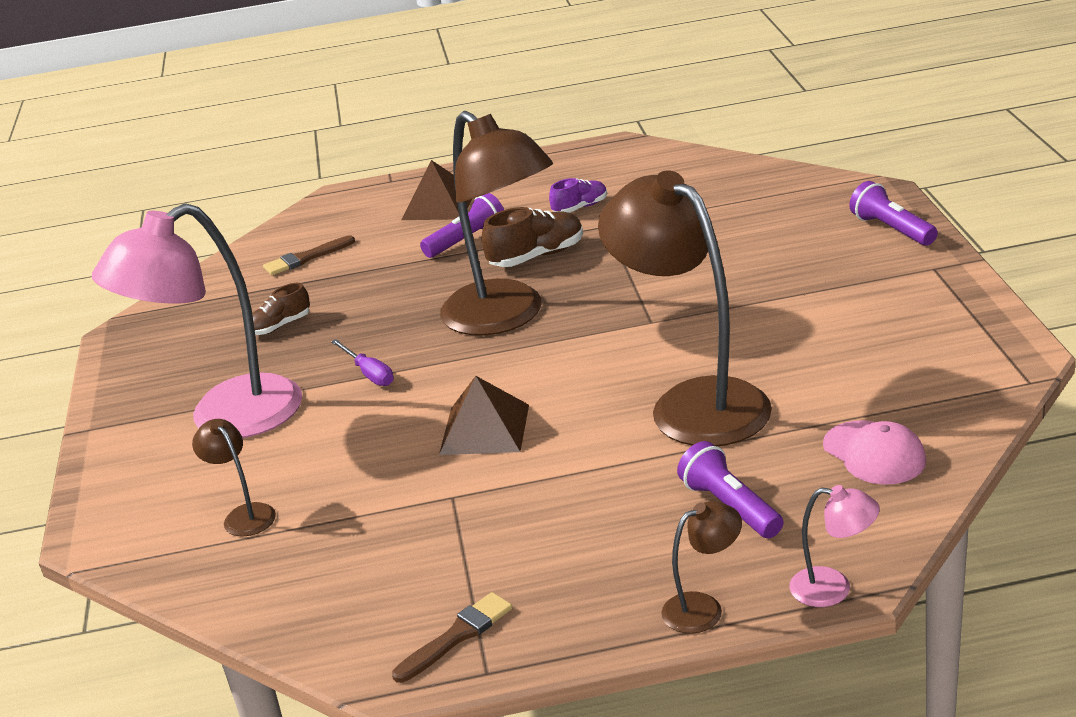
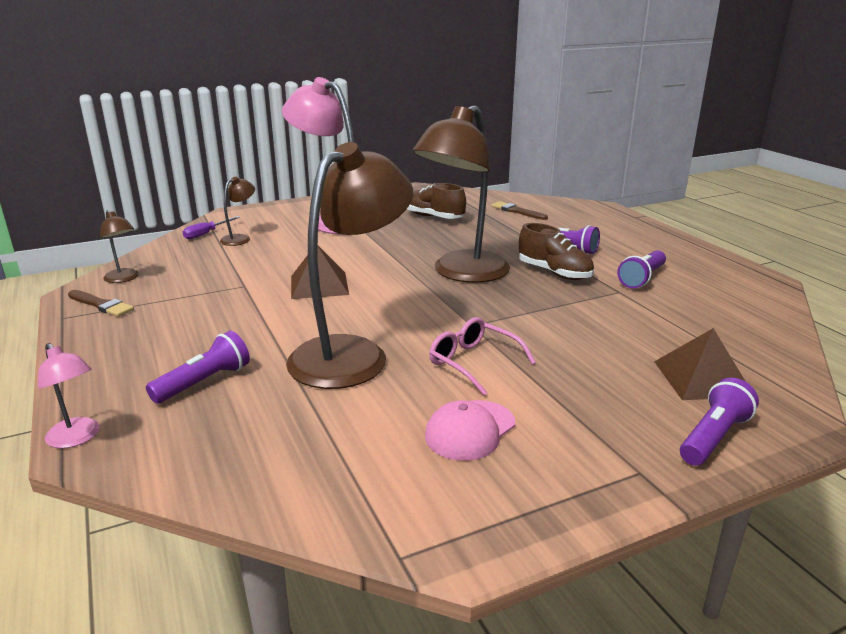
camera: 70 degrees right, 5 degrees down
brown shoe [252,283,310,335] -> brown shoe [407,183,466,219], size x1.58
purple screwdriver [331,339,394,386] -> purple screwdriver moved to [183,216,240,239]
brown pyramid [401,160,472,220] -> brown pyramid moved to [654,328,746,400]
purple shoe [549,178,607,213] -> purple flashlight [617,250,666,288]
brown lamp [661,501,742,634] -> brown lamp moved to [100,210,139,283]
pink lamp [790,485,880,607] -> pink lamp turned 45 degrees counterclockwise [38,343,99,449]
pink cap [823,420,926,485] -> pink cap moved to [425,400,515,461]
none -> pink glasses [429,317,536,395]

